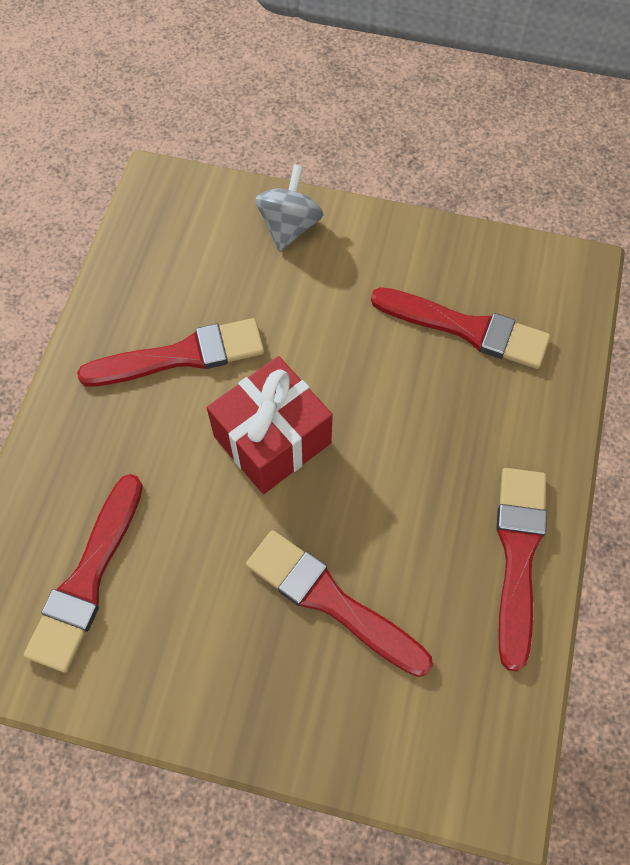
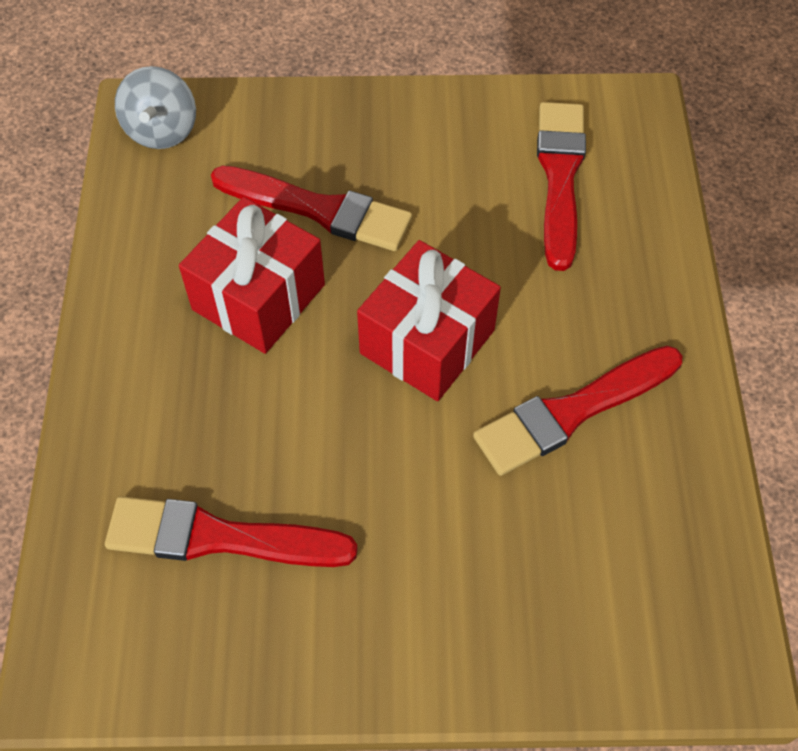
camera: 165 degrees right, 5 degrees down
grey spinning top [255,164,323,252] -> grey spinning top moved to [115,66,196,149]
red brush [497,468,547,672] -> none
none -> red gift [179,197,325,354]

